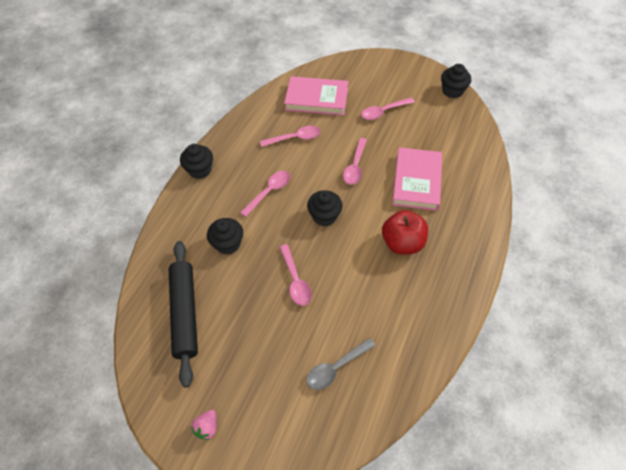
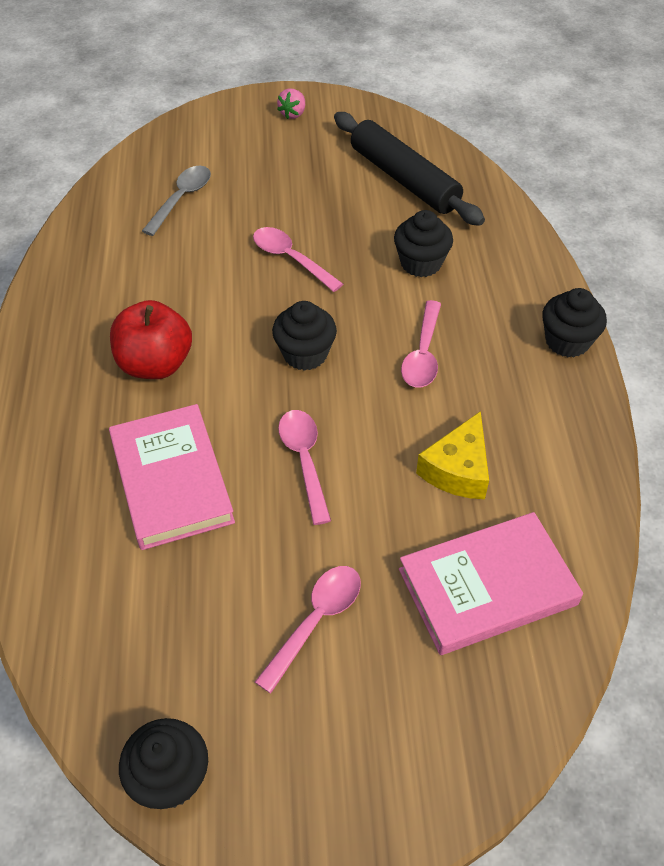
camera: 150 degrees right, 5 degrees down
pink strawberry [191,410,217,440] -> pink strawberry turned 150 degrees counterclockwise [277,88,305,119]
pink spoon [260,126,321,147] -> yellow cheese [416,411,489,499]

